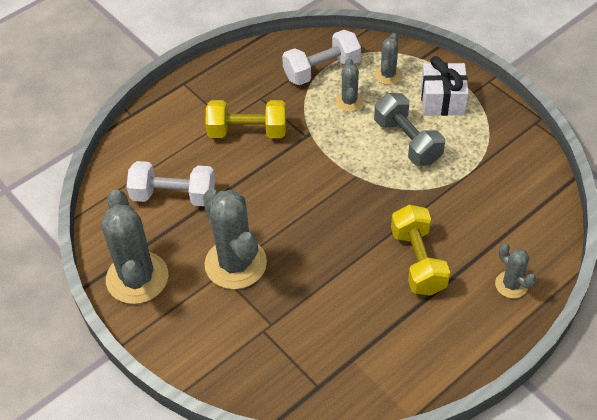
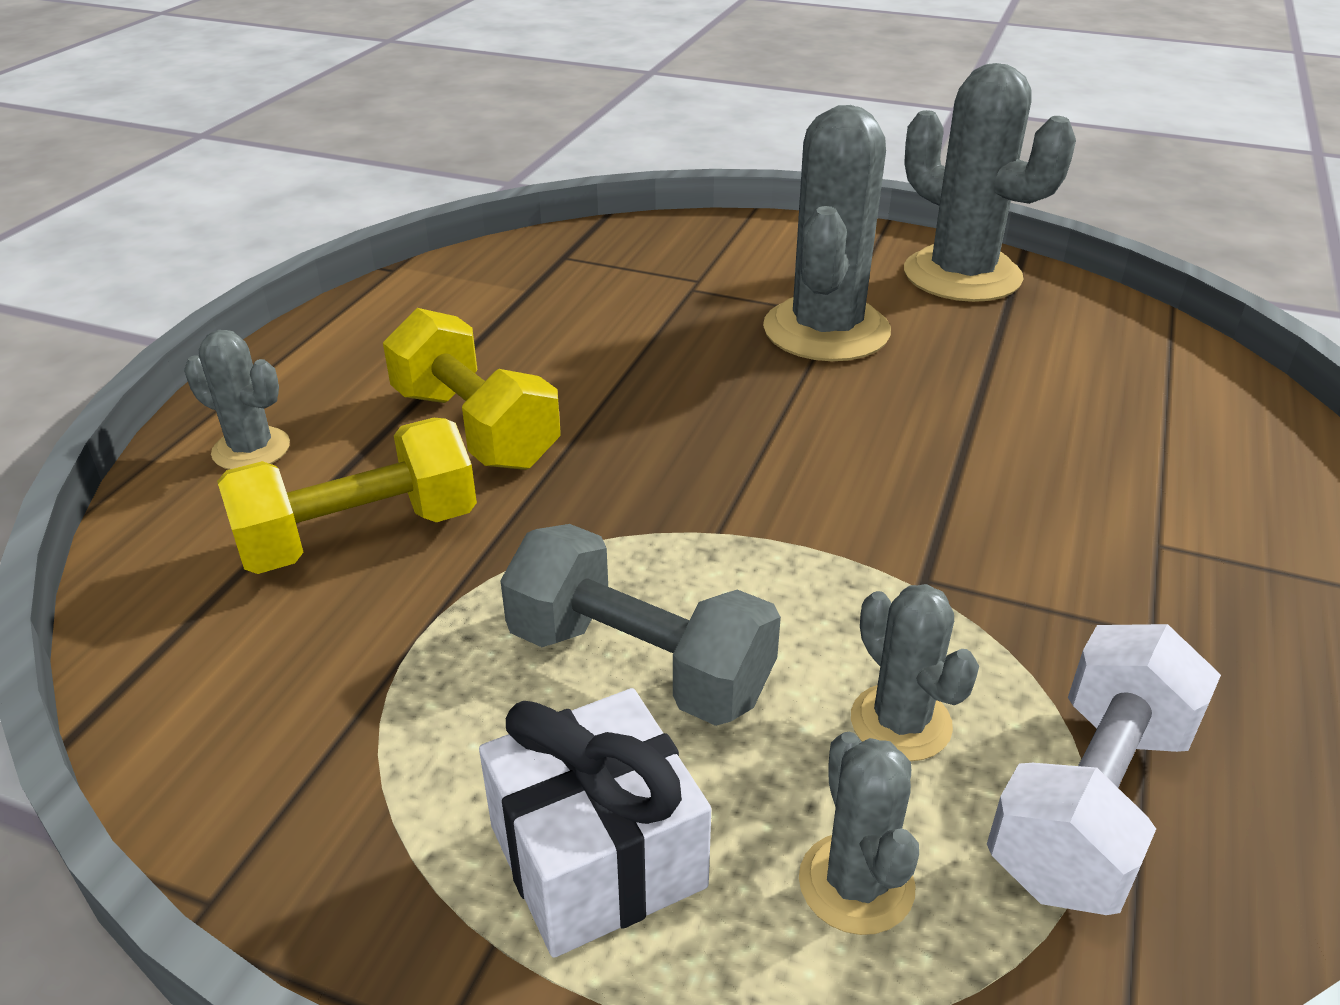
camera: 150 degrees right, 15 degrees down
white dumbbell [127,161,215,206] -> none
grey cactus [203,189,267,289] -> grey cactus turned 75 degrees clockwise [763,105,891,361]
yellow dumbbell [205,100,286,138] -> yellow dumbbell moved to [217,418,477,574]

